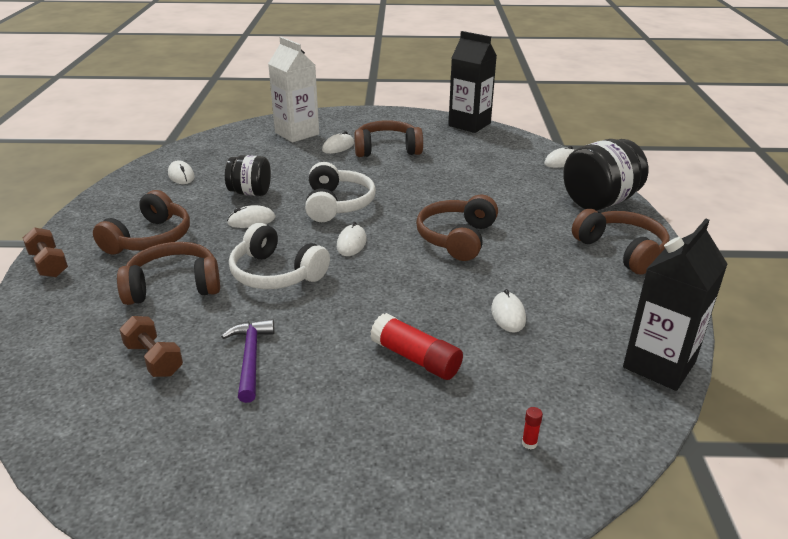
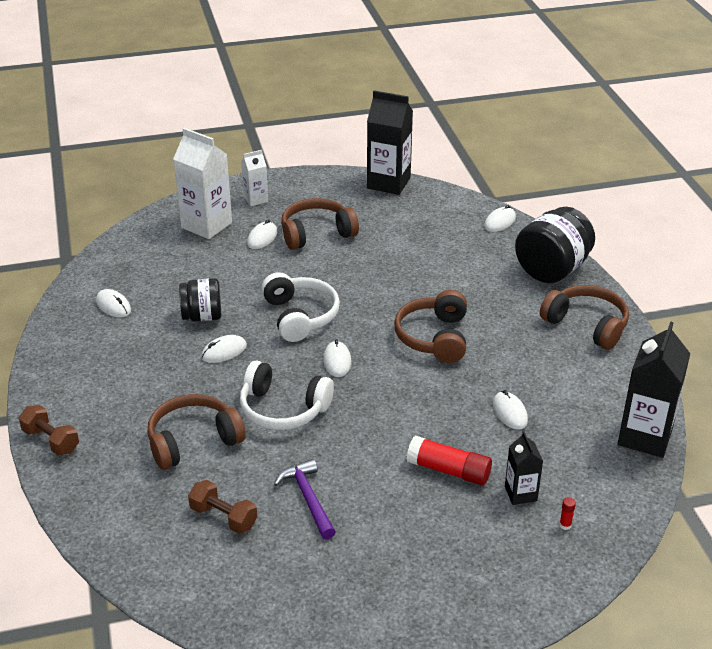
camera: 15 degrees left, 5 degrees up
brown headphones [93,190,190,255] -> none
none -> white carton [241,150,268,206]
none -> black carton [505,431,543,505]

